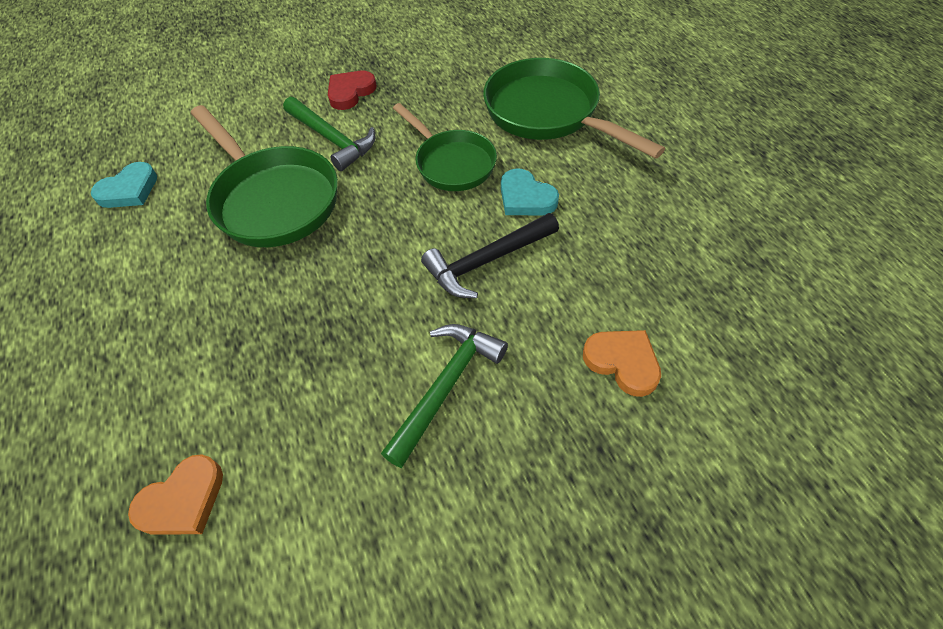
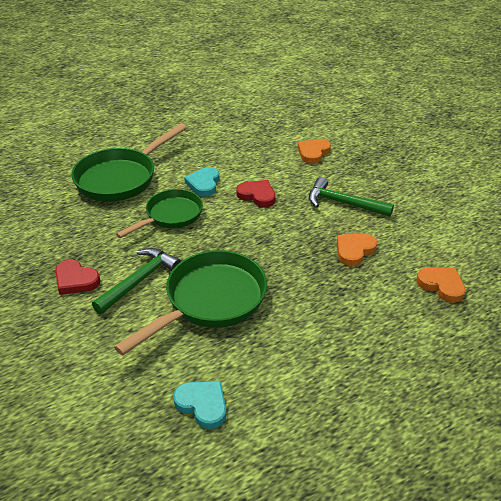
camera: 100 degrees left, 15 degrees down
black hammer [421,213,559,298] -> red heart [236,180,276,207]
turquoise heart [501,168,559,216] -> turquoise heart turned 150 degrees clockwise [184,167,219,197]
none -> orange heart [337,233,377,266]

